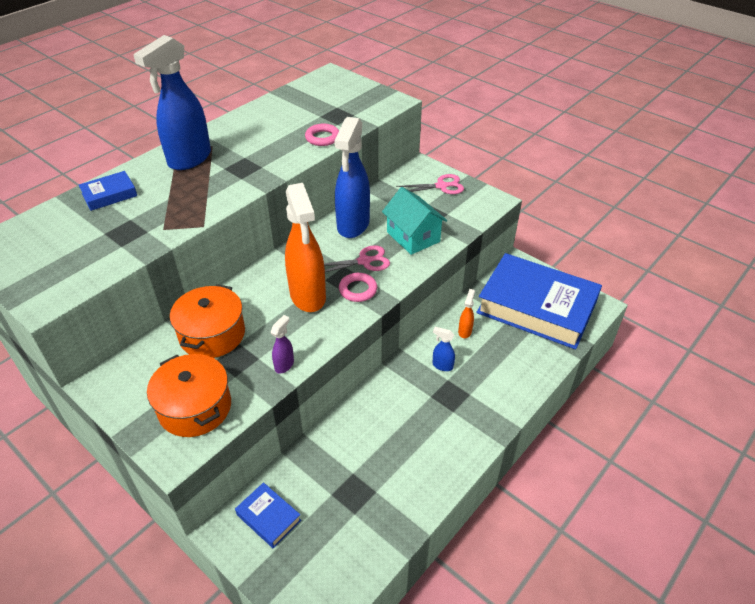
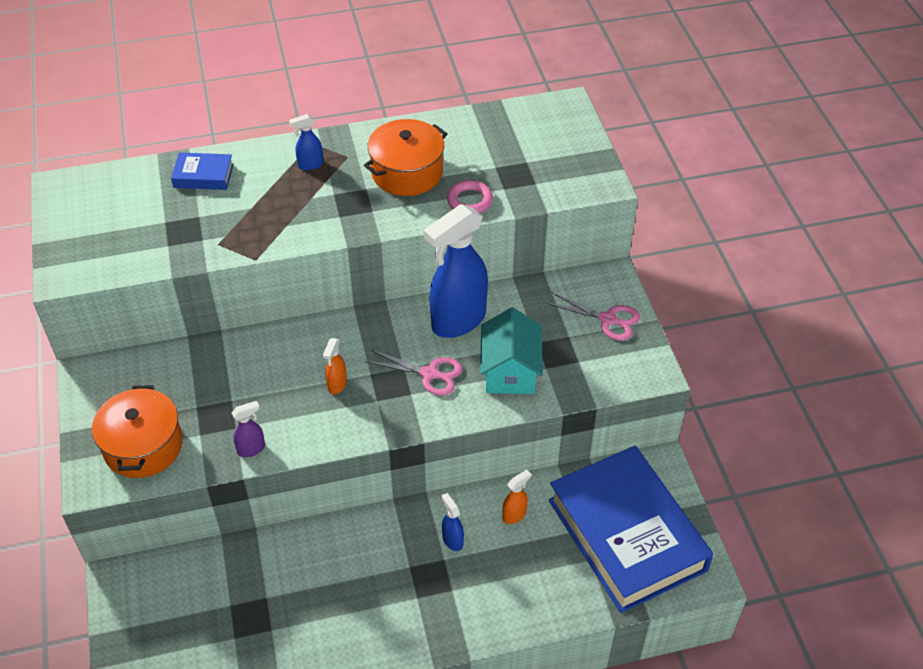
camera: 35 degrees right, 5 degrees up
blue spray bottle [133,35,211,170] -> blue spray bottle [289,114,323,170], size x0.42
orange pot [170,284,245,358] -> orange pot moved to [364,119,447,196]
blue book [235,482,301,549] -> none
orange spray bottle [285,183,326,312] -> orange spray bottle [323,338,347,394], size x0.42
pink ring [339,273,377,302] -> none

